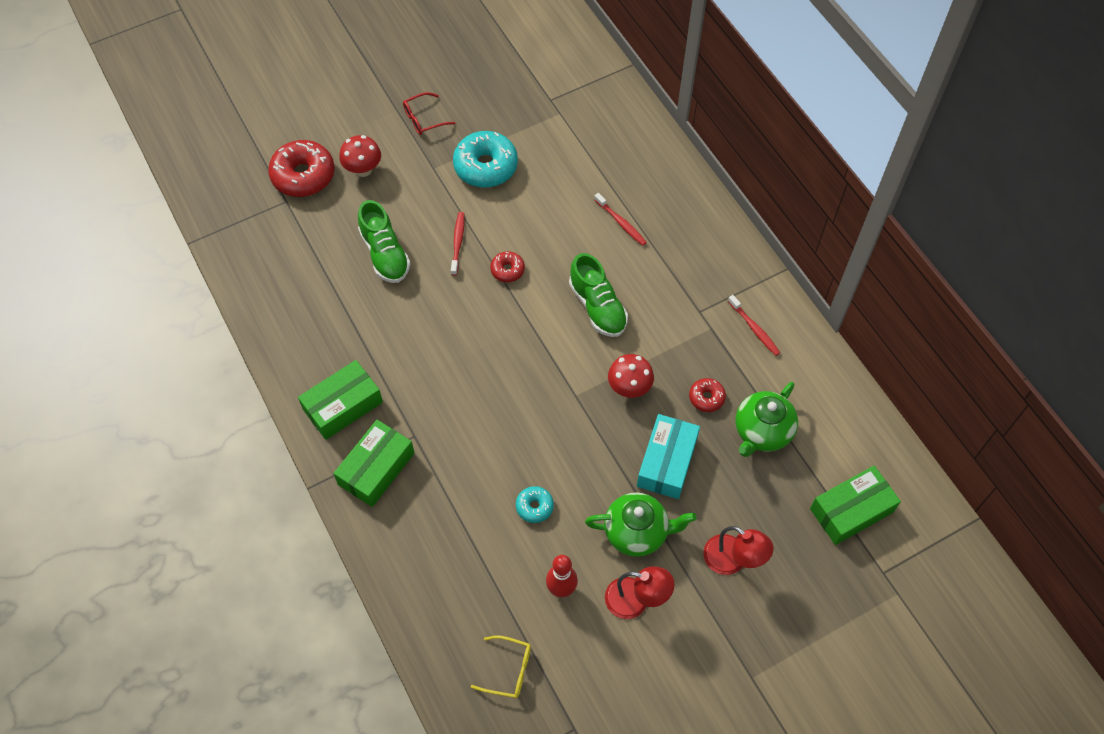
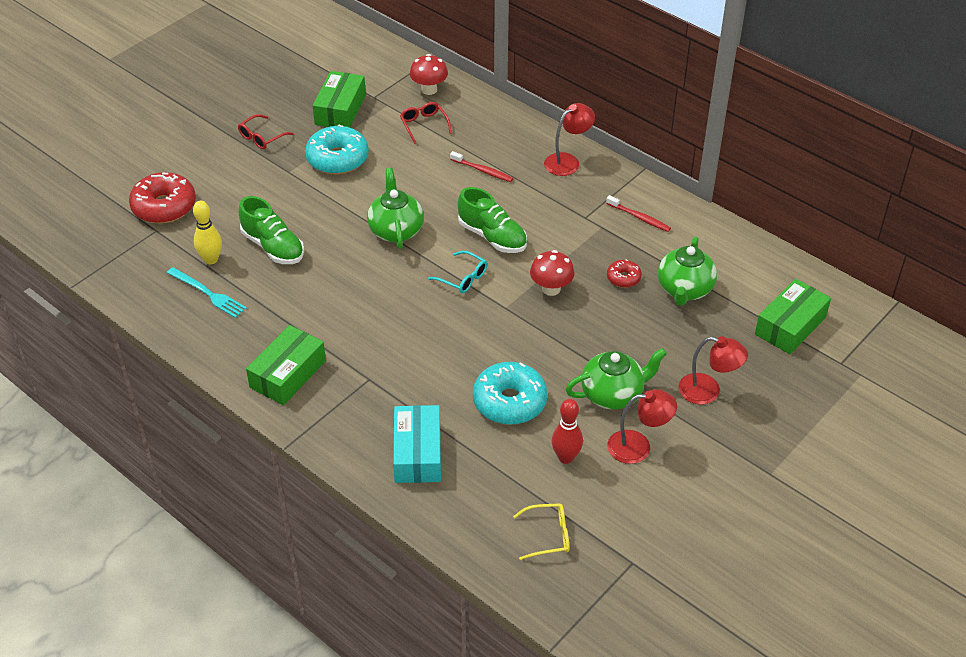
camera: 20 degrees left, 15 degrees down
green box [333,420,415,507] -> green box moved to [313,71,366,128]
red mushroom [339,135,381,177] -> red mushroom moved to [410,54,448,95]
red toothbrush [451,212,465,276] -> none
red donut [490,251,525,282] -> green teapot [367,168,424,249]
turquoise donut [516,486,554,523] -> turquoise donut [473,362,548,425], size x1.97
turquoise box [637,414,700,499] -> turquoise box moved to [393,405,441,483]
none -> turquoise fork [167,267,247,318]
none -> yellow bowling pin [193,201,222,264]
none -> red glasses [400,102,452,144]
none -> turquoise glasses [428,251,487,293]
none -> red lamp [544,103,595,176]

